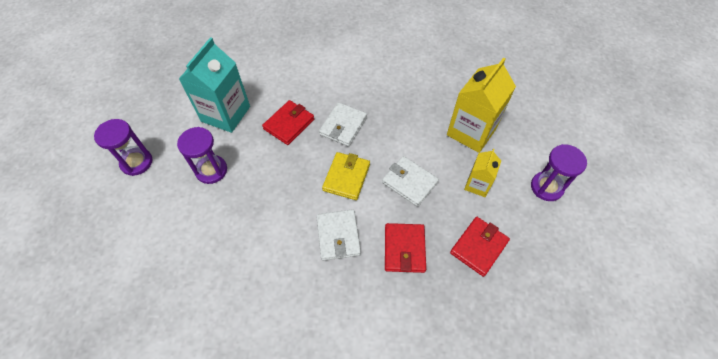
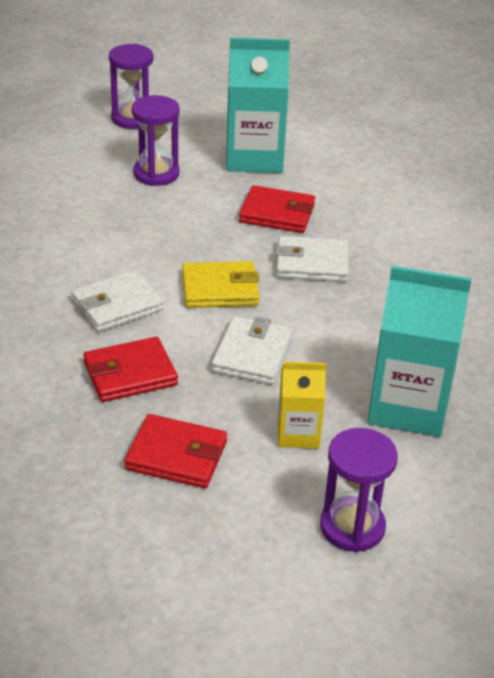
camera: 65 degrees right, 20 degrees down
yellow carton [447,58,516,153] -> turquoise carton [368,265,472,437]

